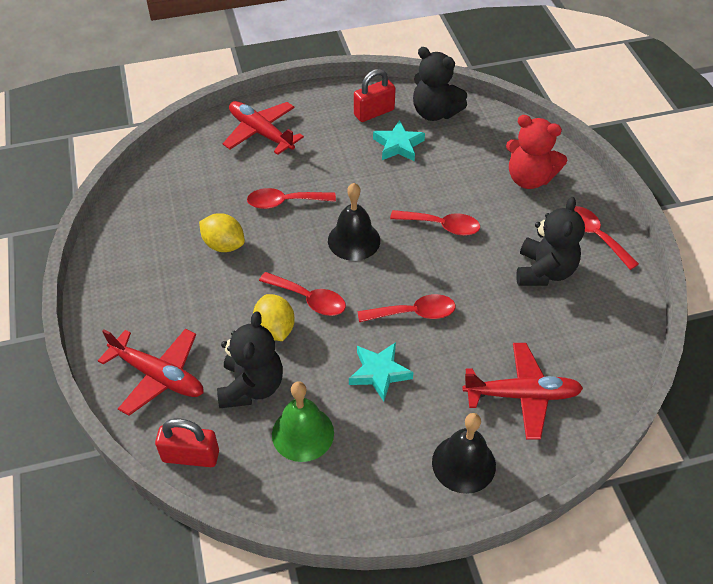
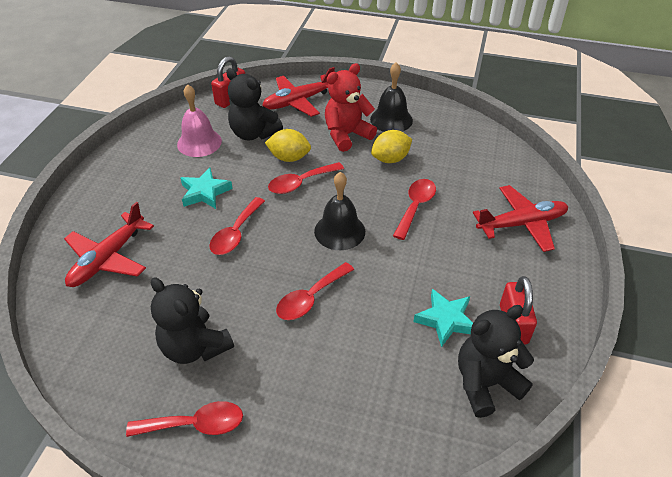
camera: 120 degrees right, 5 degrees down
green bell [272,382,334,462] -> pink bell [177,84,222,157]
black bell [432,413,496,494] -> black bell moved to [370,62,413,132]
red teddy bear [506,115,567,189] -> red teddy bear moved to [325,63,377,152]

